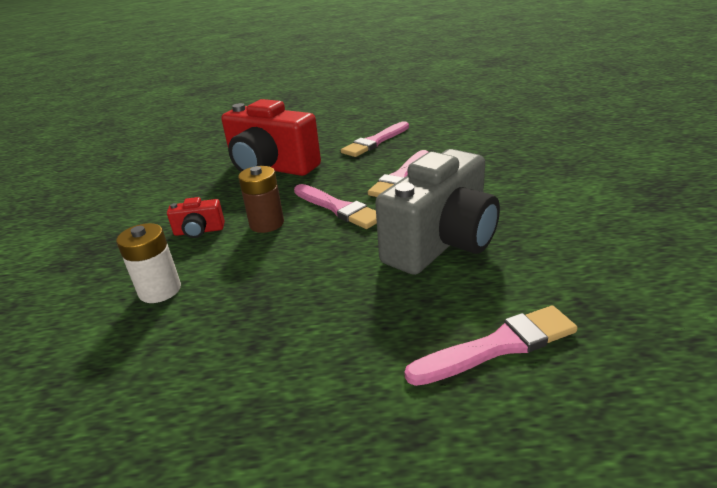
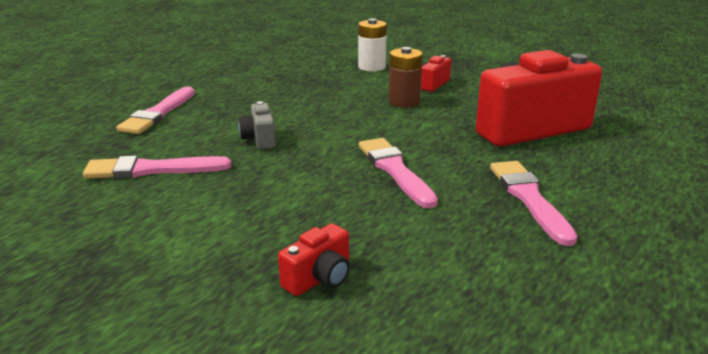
camera: 125 degrees right, 5 degrees down
pink brush [294,184,377,229] -> pink brush moved to [83,156,231,179]
grey camera [375,149,500,275] -> grey camera [238,101,276,149], size x0.43
none -> red camera [278,223,350,296]

